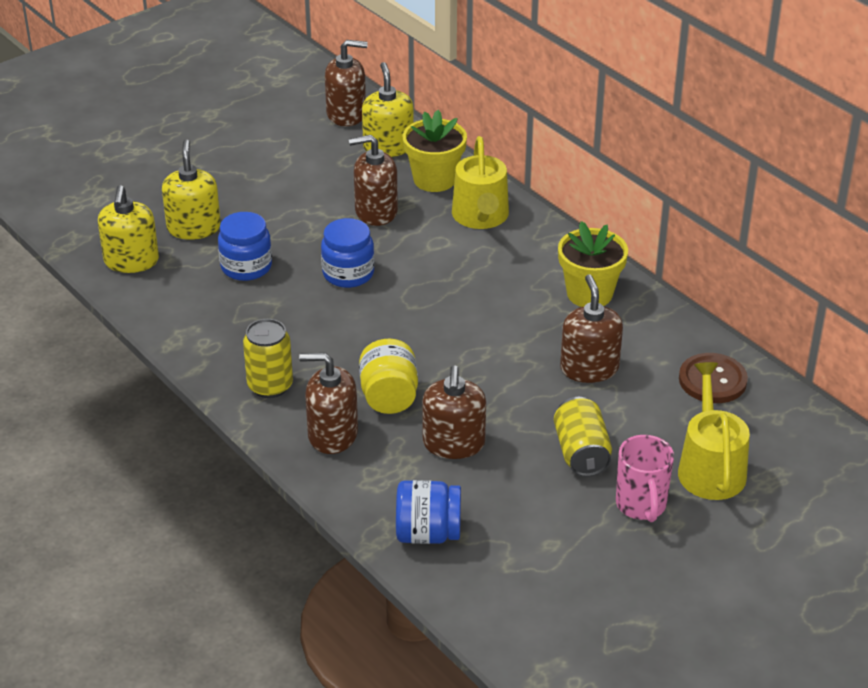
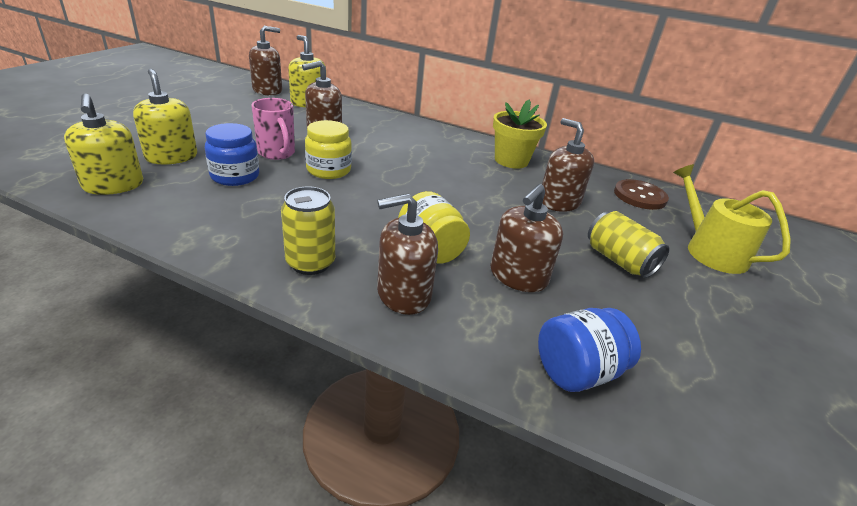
camera: 30 degrees left, 5 degrees down
blue jar [321,218,375,288] -> yellow jar [305,120,352,179]
yellow flower pot [403,110,467,192] -> none
brown soap dispenser [422,365,486,459] -> brown soap dispenser turned 60 degrees clockwise [490,184,563,292]
yellow watering can [452,136,509,229] -> none
pink mug [616,435,674,522] -> pink mug moved to [251,98,295,160]

